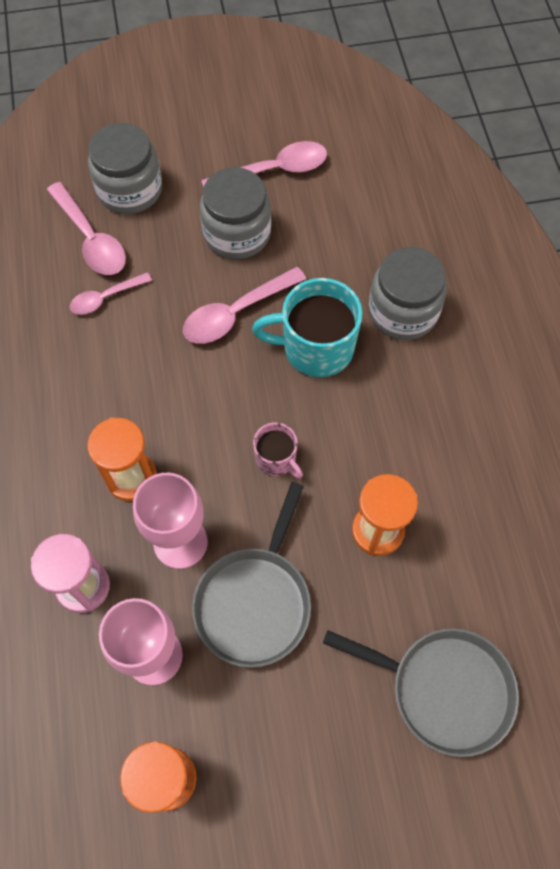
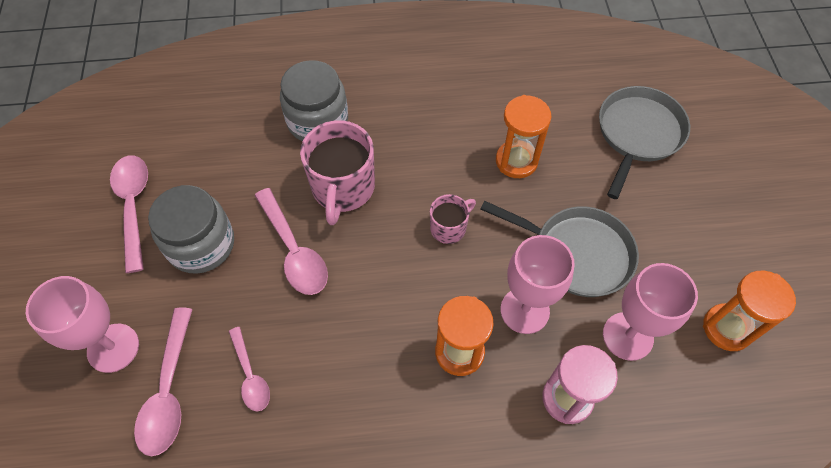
camera: 85 degrees left, 5 degrees down
pink spoon [47,182,126,275] -> pink spoon turned 120 degrees clockwise [134,308,192,456]
grey jar [88,123,162,214] -> pink goblet [26,276,139,373]
turquoise mug [252,278,363,377] -> pink mug [300,120,375,225]

